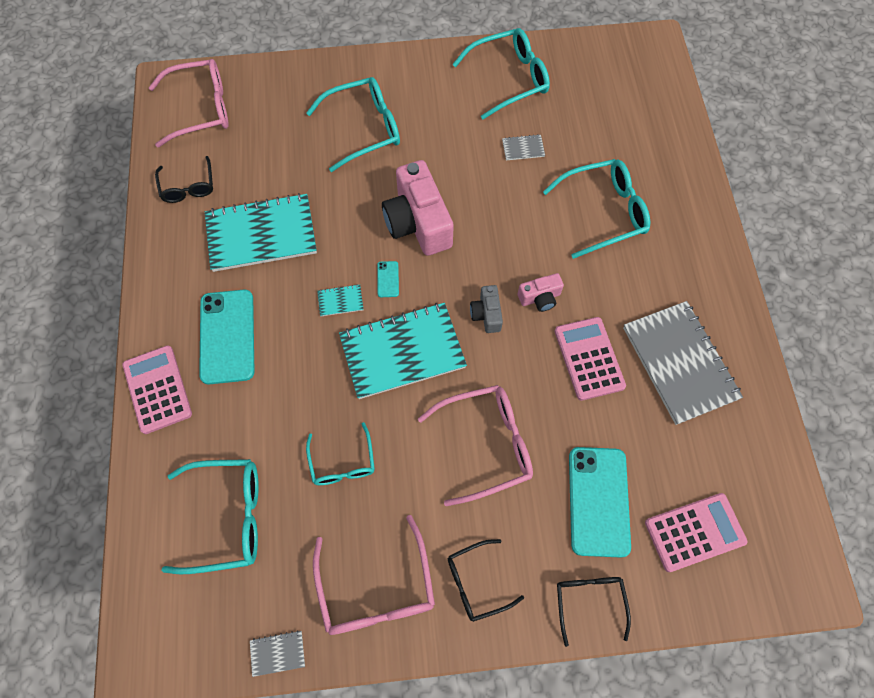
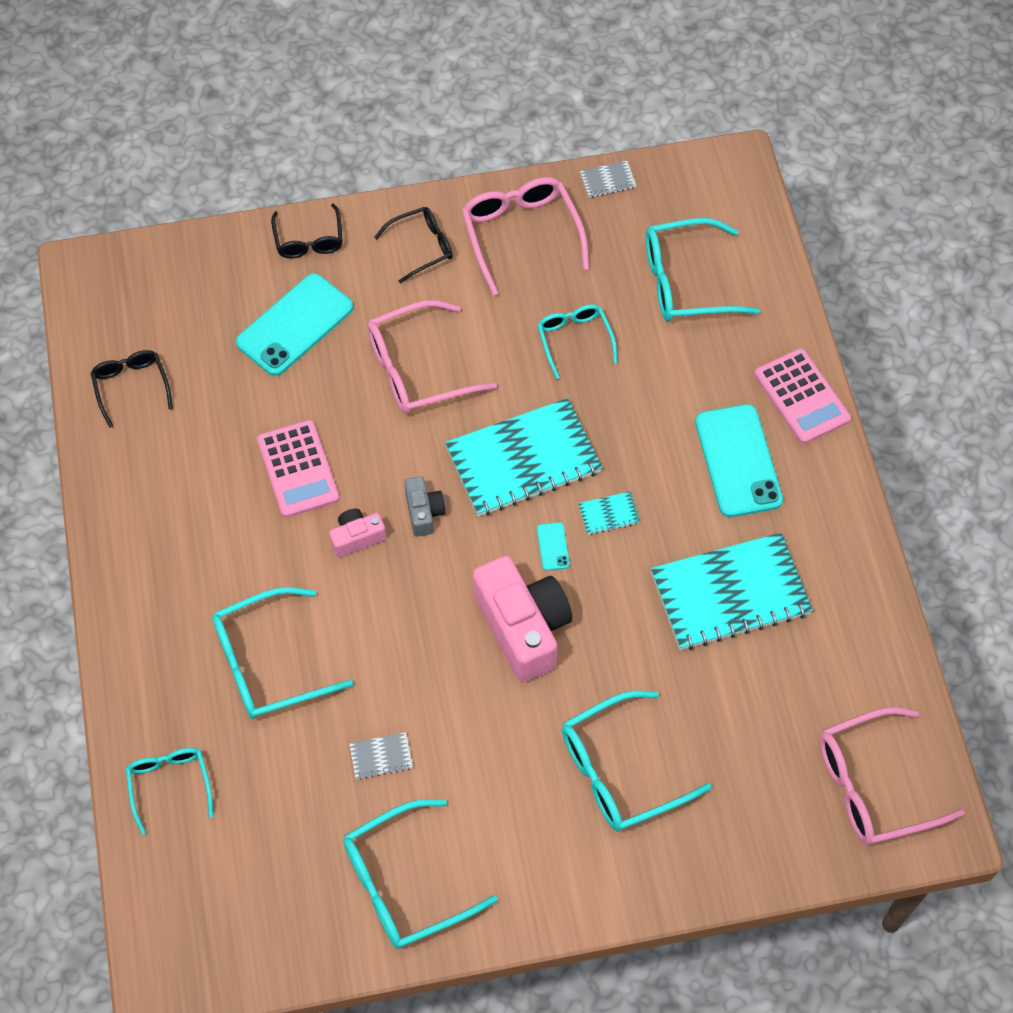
camera: 175 degrees right, 5 degrees down
black glasses [155,156,213,203] -> black glasses moved to [91,350,173,428]
turquoise phone [569,447,631,558] -> turquoise phone turned 45 degrees clockwise [236,273,353,376]
grey notebook [623,301,743,425] -> none
pink calculator [645,493,748,572] -> none
none -> turquoise glasses [126,748,213,835]

